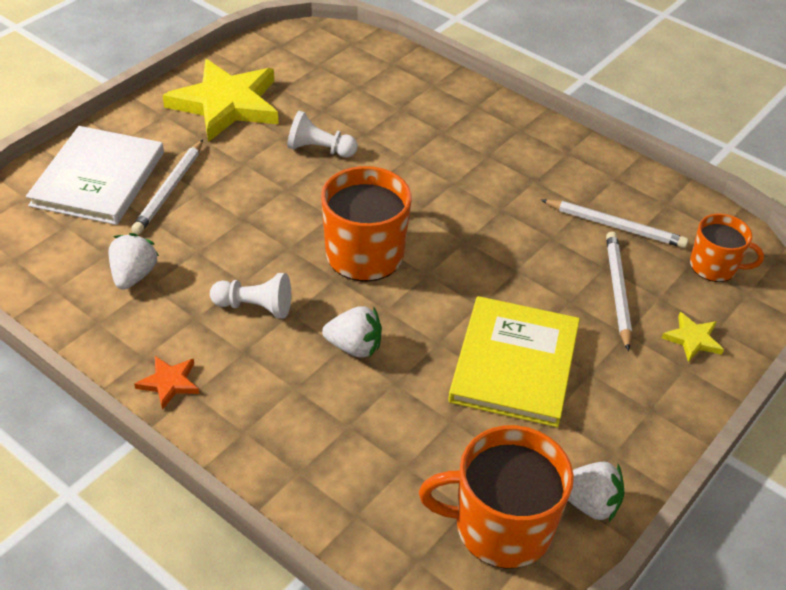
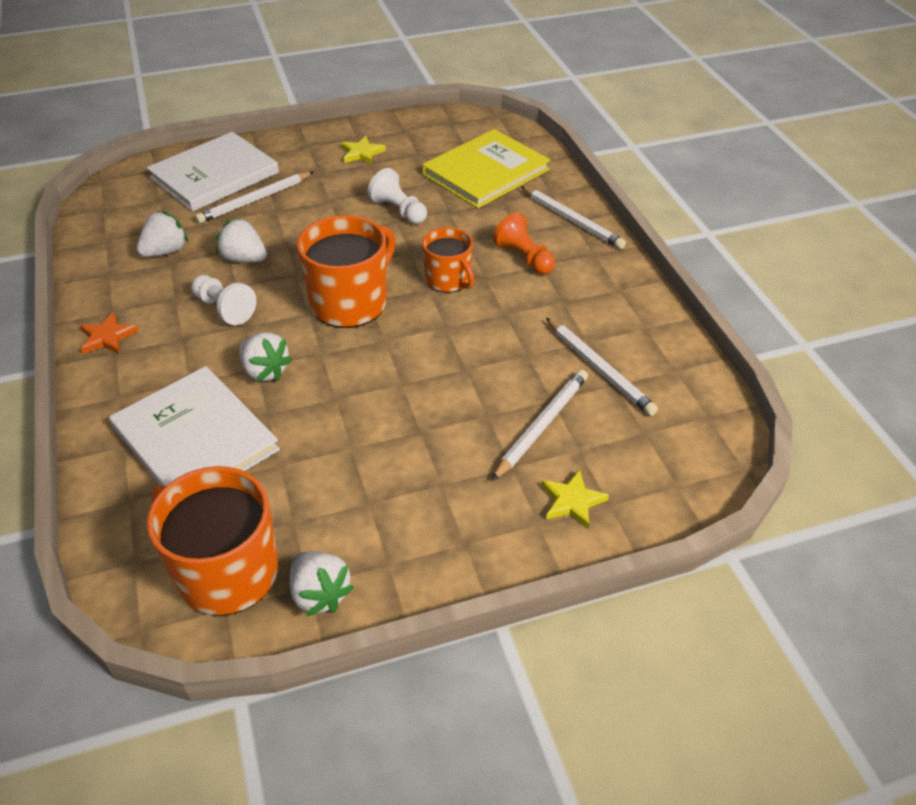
camera: 35 degrees right, 0 degrees up
yellow star [162,59,278,142] -> yellow star [341,136,386,164], size x0.42
yellow book [448,296,580,427] -> yellow book moved to [422,129,550,208]
orange mug [690,214,764,282] -> orange mug moved to [422,227,474,293]
none -> white book [109,366,280,486]
none -> white strawberry [216,218,267,262]
none -> orange pawn [493,212,555,274]
none -> white pencil [521,186,626,249]

